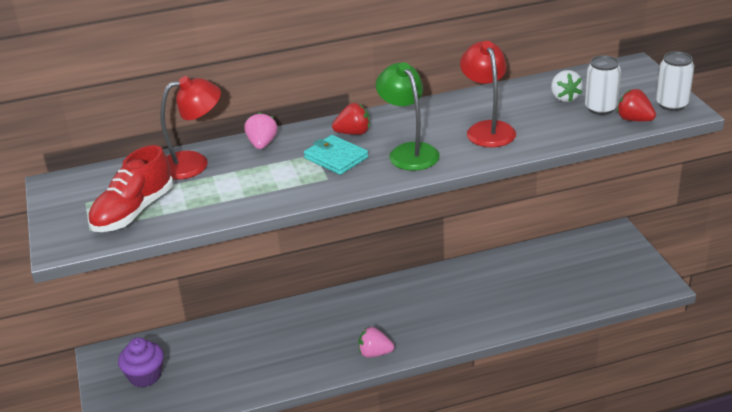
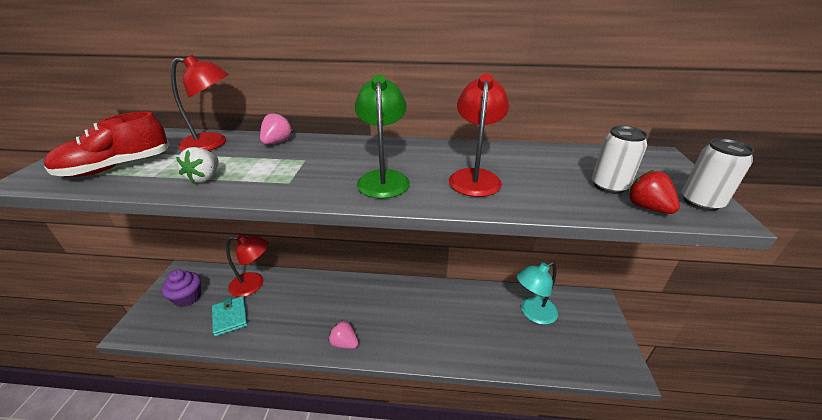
camera: 20 degrees right, 0 degrees up
turquoise wallet [304,135,368,175] -> turquoise wallet moved to [212,296,248,336]
red strawberry [332,103,370,135] -> none
white strawberry [551,70,583,102] -> white strawberry moved to [176,147,219,183]
none -> red lamp [226,234,269,297]
none -> turquoise lamp [517,261,558,325]

